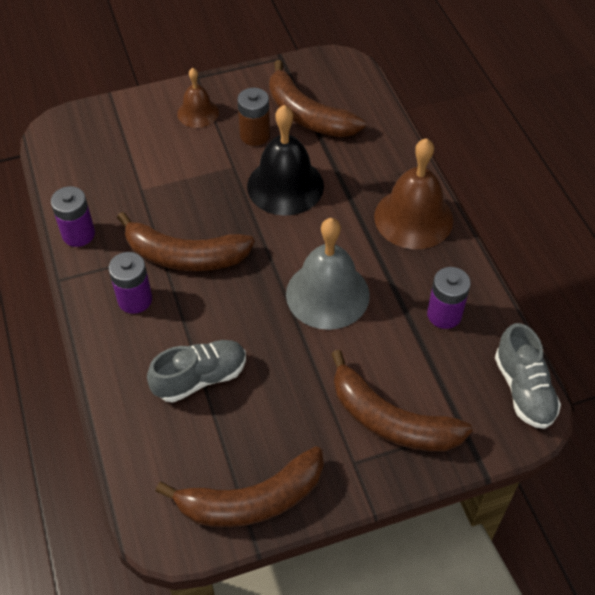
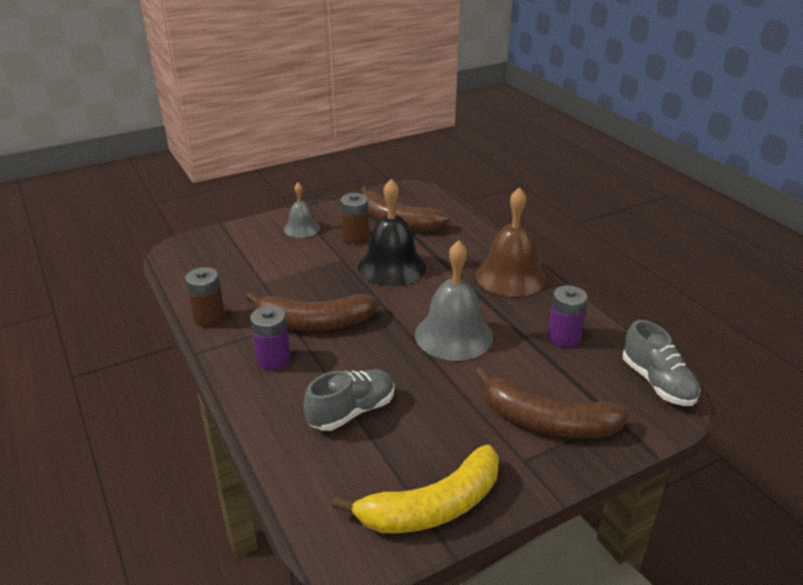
camera: 10 degrees left, 20 degrees down
purple battery [51,186,95,247] -> brown battery [185,267,225,327]
brown banana [155,446,324,527] -> yellow banana [332,445,499,533]
brown bell [177,68,219,128] -> grey bell [284,183,320,238]

